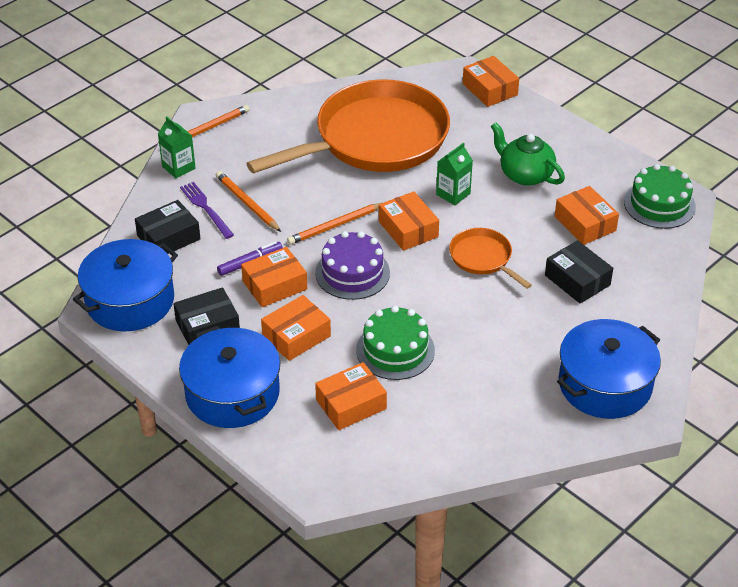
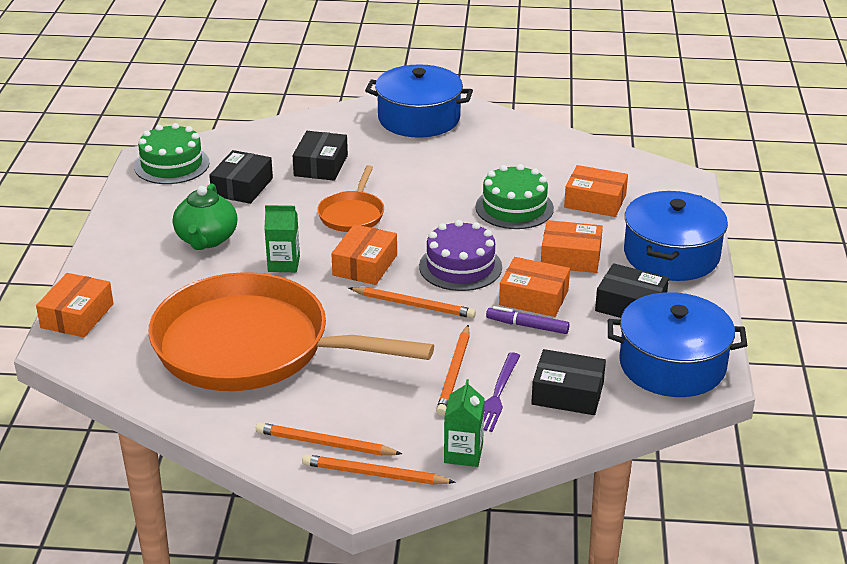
camera: 130 degrees left, 10 degrees down
orange box [555,186,619,245] -> black box [209,150,273,204]
none -> orange pencil [256,422,402,455]

